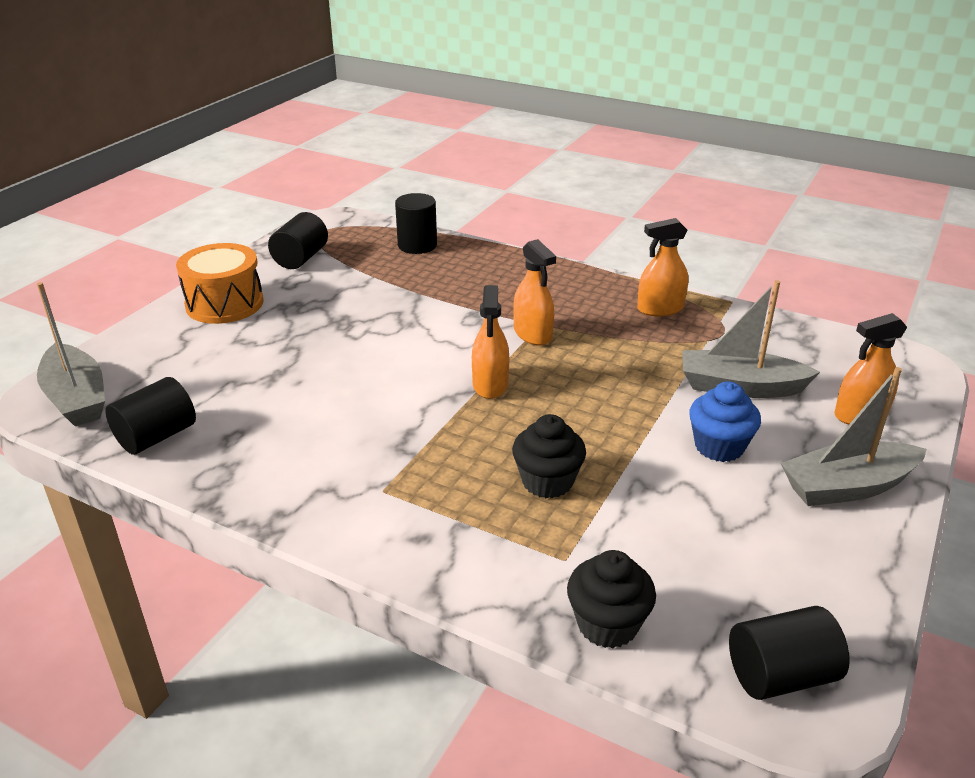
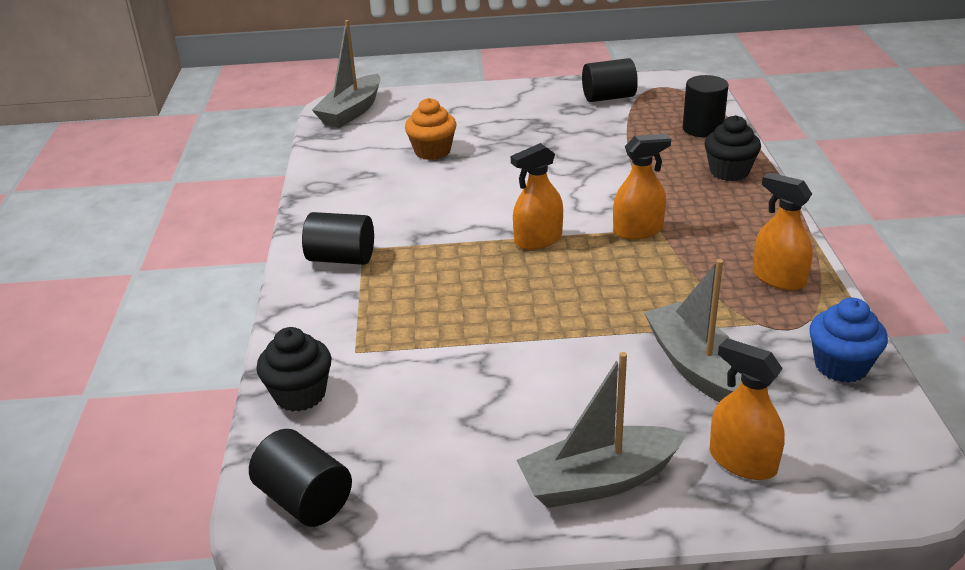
camera: 60 degrees right, 0 degrees up
black cylinder [105,377,196,455] -> black cylinder moved to [302,212,374,265]
orange drum [176,243,264,324] -> none
black cupcake [512,414,586,498] -> black cupcake moved to [704,115,761,181]
orange spray bottle [513,239,556,345] -> orange spray bottle turned 135 degrees counterclockwise [613,134,671,240]
blue cupcake [689,381,761,462] -> blue cupcake moved to [809,298,888,383]
grey boat [781,367,927,506] -> grey boat turned 60 degrees counterclockwise [516,352,687,508]
none -> orange cupcake [405,98,457,160]

